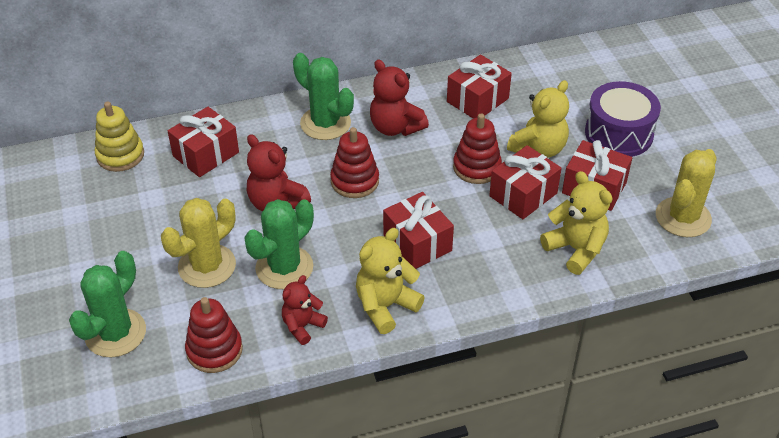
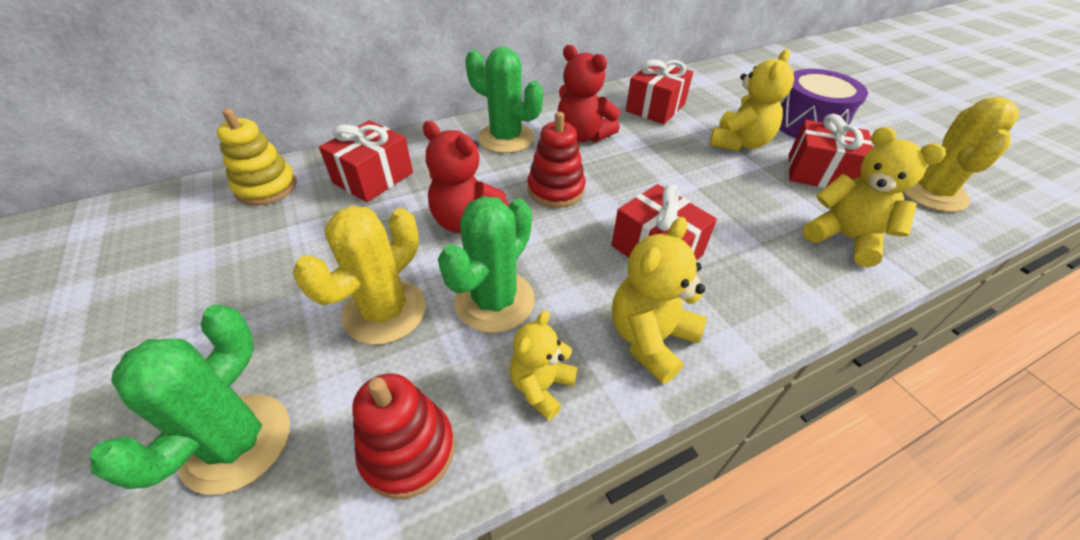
camera: 10 degrees left, 0 degrees up
red teddy bear [282,275,328,345] -> yellow teddy bear [510,310,578,421]
red stacking toy [453,114,502,184] -> none
red gift [489,145,562,219] -> none

